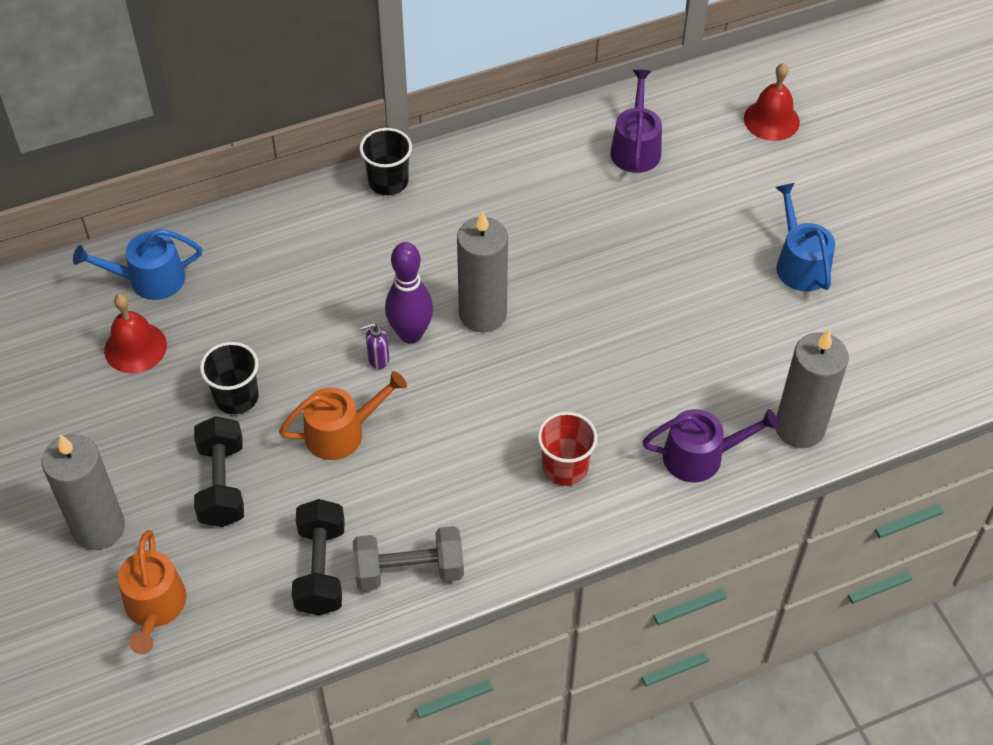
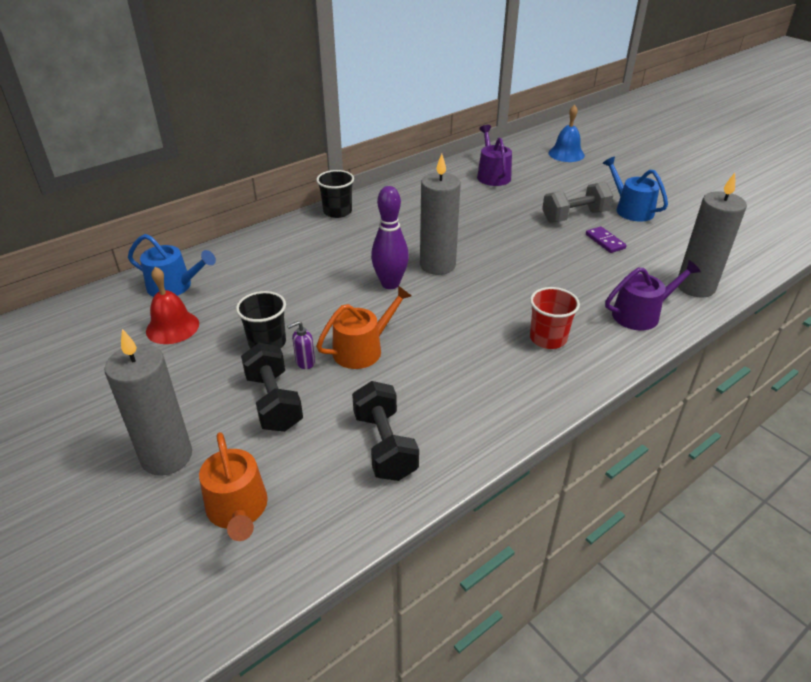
camera: 15 degrees left, 15 degrees down
blue watering can [73,229,202,300] -> blue watering can turned 135 degrees counterclockwise [128,234,216,297]
grey dumbbell [353,526,464,591] -> grey dumbbell moved to [542,182,613,222]
purple soap dispenser [360,323,389,369] -> purple soap dispenser moved to [287,321,315,369]
red bell [744,63,800,141] -> blue bell [548,105,585,162]
none -> purple domino [586,226,627,253]

